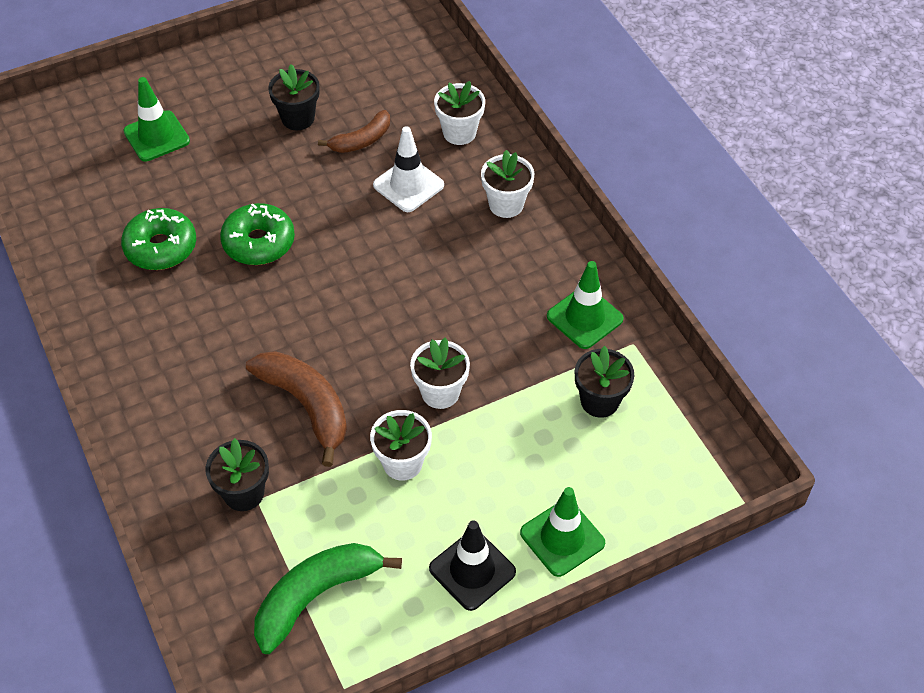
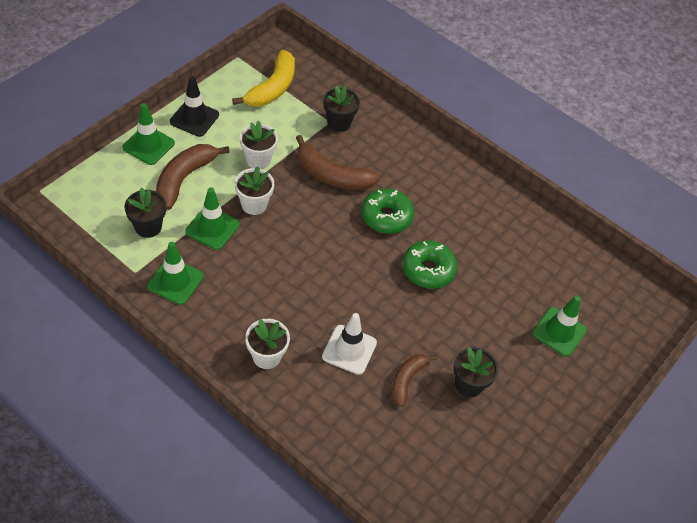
camera: 150 degrees right, 0 degrees up
green donut [121,208,196,270] -> green donut moved to [361,188,414,234]
green banana [254,543,402,654] -> yellow banana [232,50,295,106]
white flower pot [434,81,485,145] -> none
none -> brown banana [156,144,230,210]
none -> green traffic cone [185,187,239,250]

